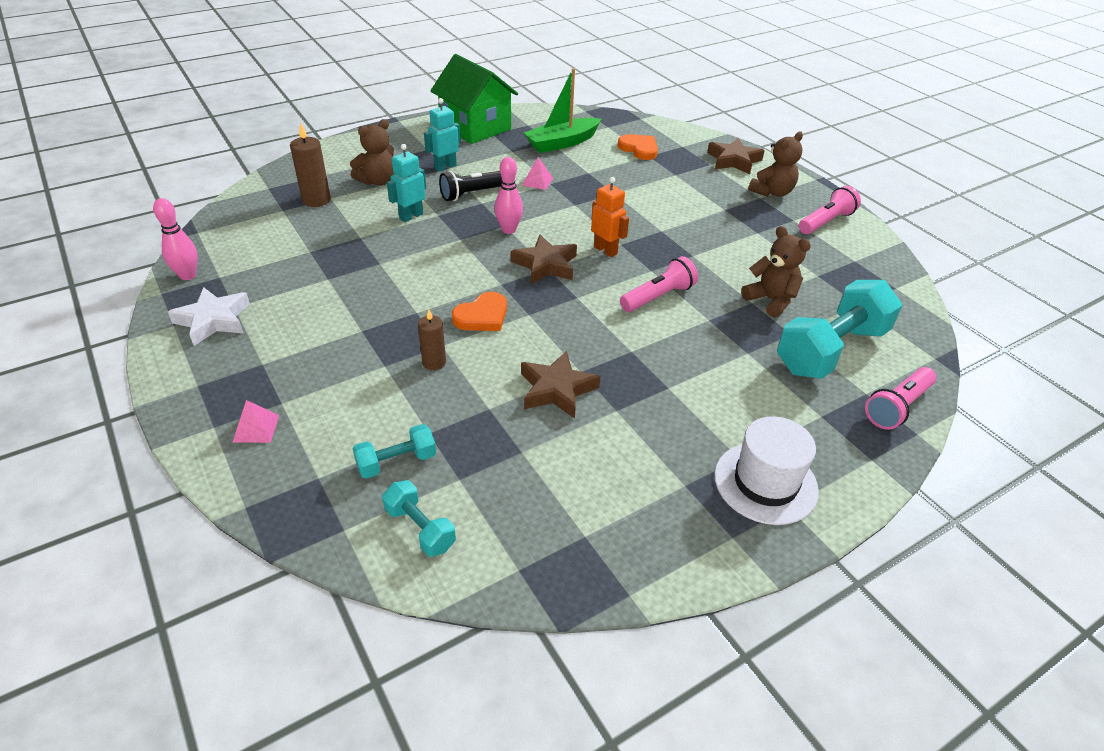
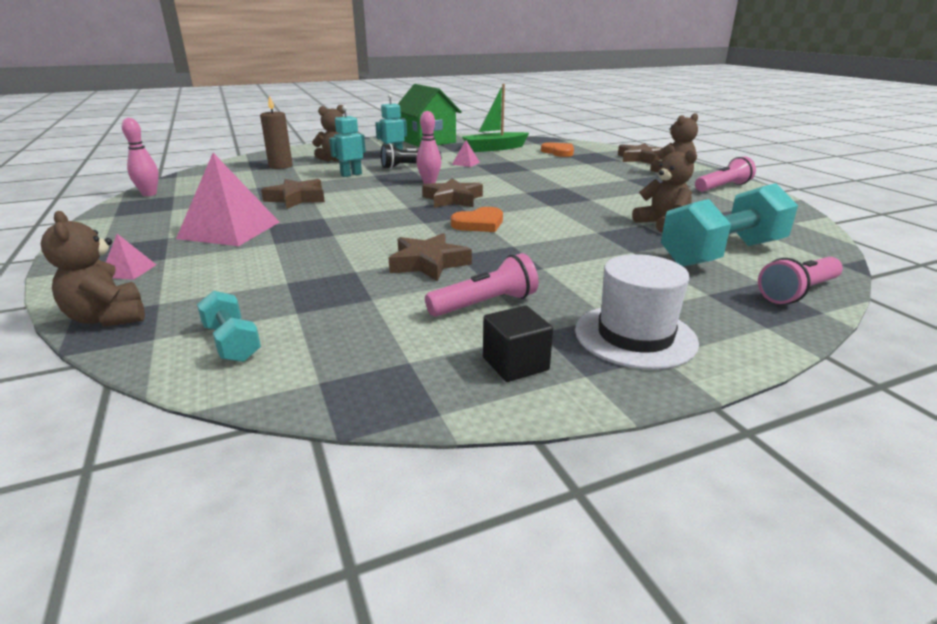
camera: 10 degrees right, 15 degrees down
white star [168,287,250,346] -> none
turquoise dumbbell [352,424,436,479] -> none
brown candle [418,309,446,370] -> none
orange heart [452,292,507,331] -> orange heart moved to [451,207,503,232]
orange robot [591,177,629,257] -> none
pink flashlight [620,256,698,312] -> pink flashlight moved to [425,253,538,317]
none -> brown teddy bear [41,211,145,327]
none -> pink pyramid [176,153,279,246]
none -> brown star [261,179,325,209]
none -> black cube [483,306,553,382]

